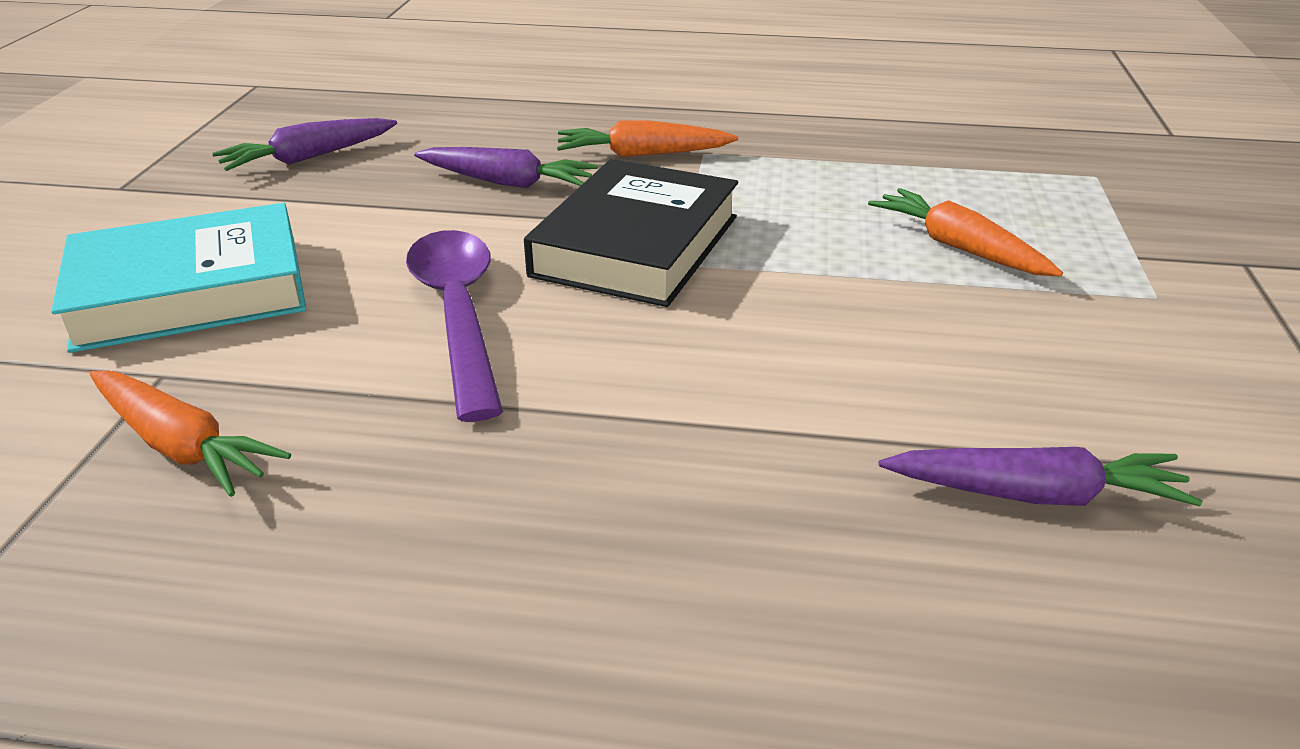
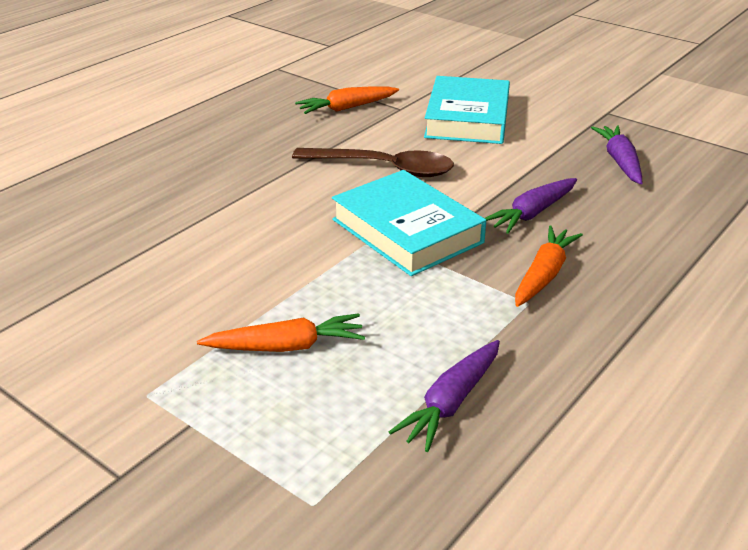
camera: 120 degrees right, 0 degrees up
purple spoon [406,230,503,422] -> brown spoon [292,148,454,177]
black book [524,159,738,307] -> turquoise book [332,170,486,276]
purple carrot [879,447,1202,506] -> purple carrot moved to [389,340,500,452]

